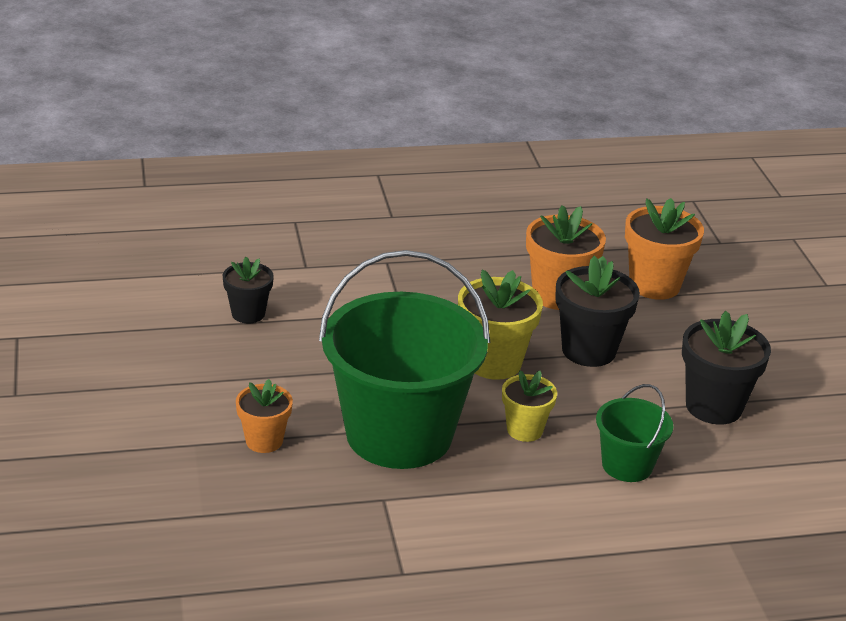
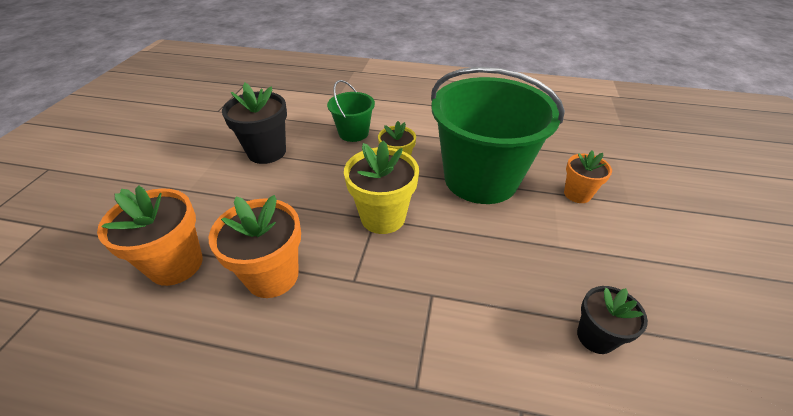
camera: 155 degrees left, 10 degrees up
black flower pot [555,256,640,367] -> none

